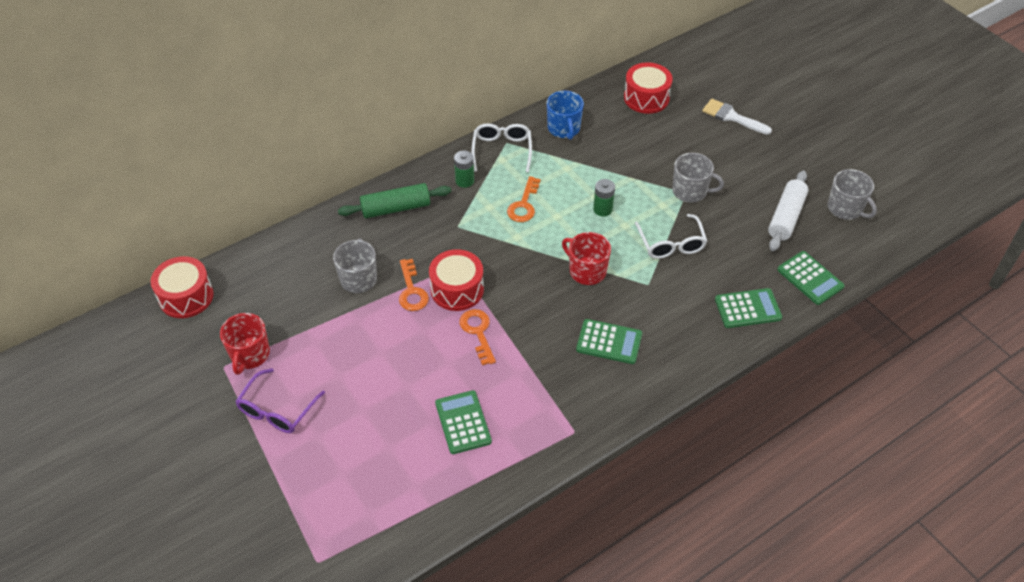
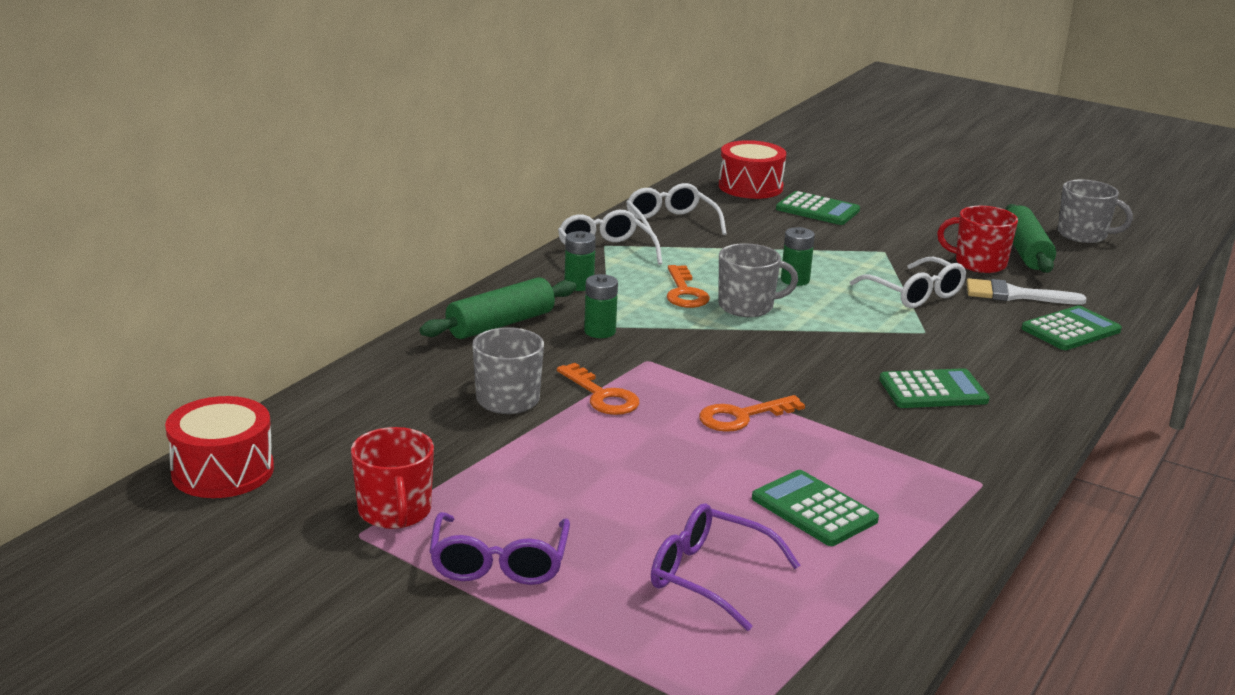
camera: 25 degrees left, 25 degrees down
red drum [429,249,484,311] -> none
orange key [460,309,496,365] -> orange key turned 75 degrees counterclockwise [699,395,805,432]
blue mug [547,91,584,140] -> white glasses [626,183,727,244]
red mug [562,232,611,285] -> red mug moved to [937,206,1018,273]
grey mug [672,153,724,203] -> grey mug moved to [718,243,798,317]
white brush [702,99,772,135] -> white brush moved to [966,278,1086,305]
white rolling pin [768,170,809,251] -> green rolling pin [1005,204,1056,273]
green calculator [777,251,845,305] -> green calculator moved to [776,191,860,225]
none -> green battery [584,274,618,338]
none -> purple glasses [651,503,800,631]

